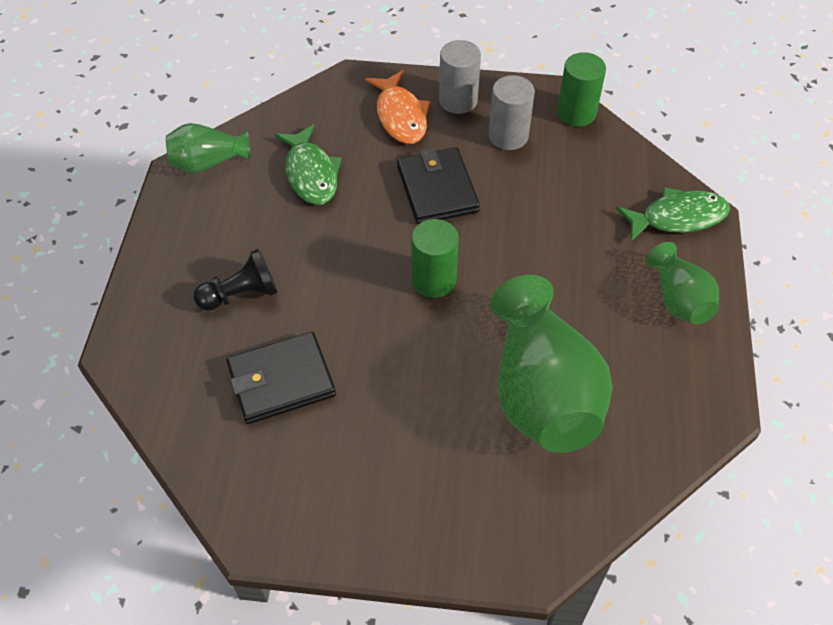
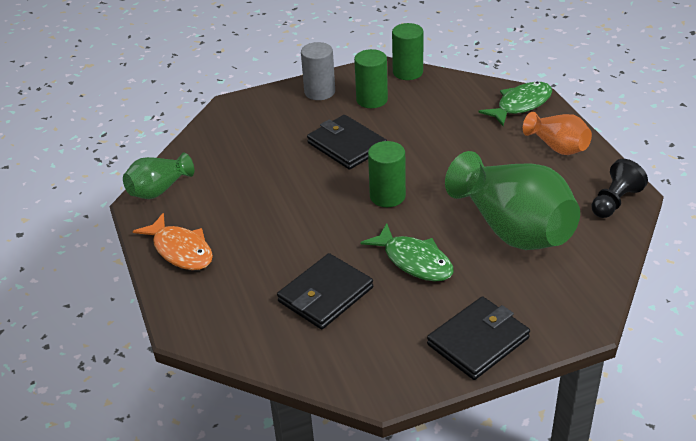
camera: 25 degrees left, 15 degrees down
black pawn [194,249,278,311] -> black pawn moved to [592,159,648,218]
green fish [274,124,342,205] -> green fish moved to [361,223,454,281]
orange fish [365,70,430,144] -> orange fish moved to [133,213,213,270]
grey cylinder [489,75,535,150] -> green cylinder [354,49,388,108]
green vase [647,242,719,324] -> orange vase [523,112,592,155]
none -> black wallet [427,296,530,380]

